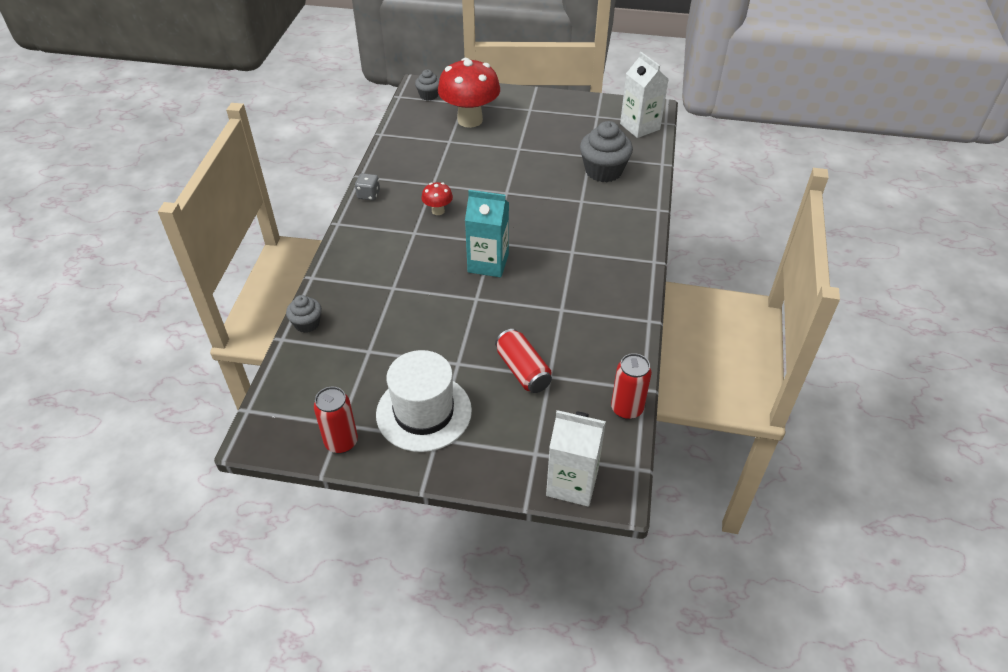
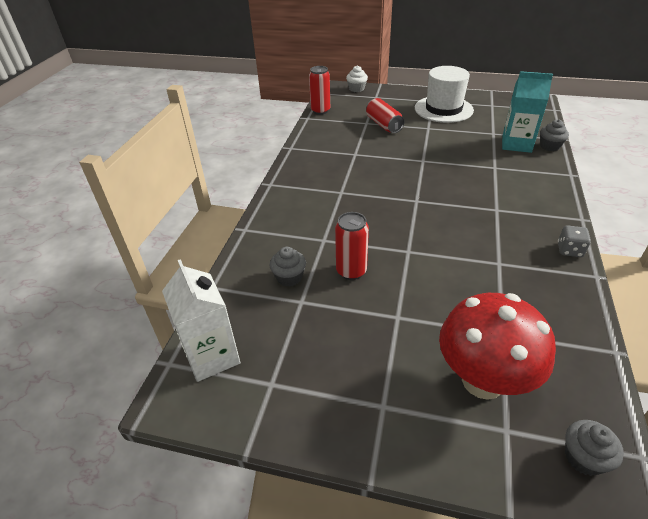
camera: 175 degrees left, 5 degrees down
red can [314,387,358,454] -> red can moved to [335,212,369,280]
red mushroom [421,182,453,215] -> none
turquoise carton [465,190,509,277] -> turquoise carton moved to [502,71,553,153]
white carton [546,410,606,507] -> white cupcake [346,65,368,92]
grey cupcake [580,121,633,182] -> grey cupcake [270,247,306,287], size x0.56

